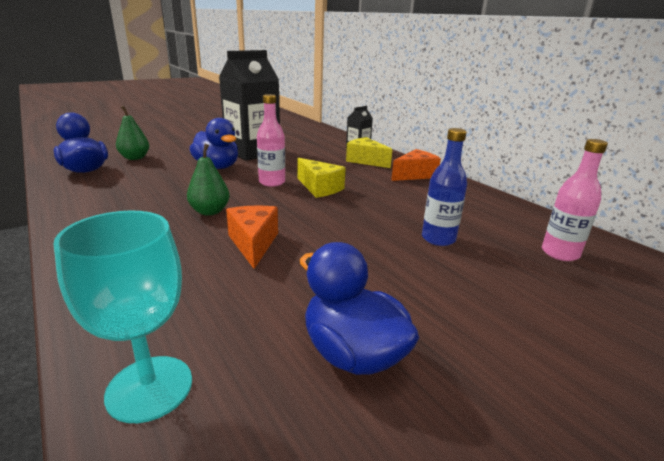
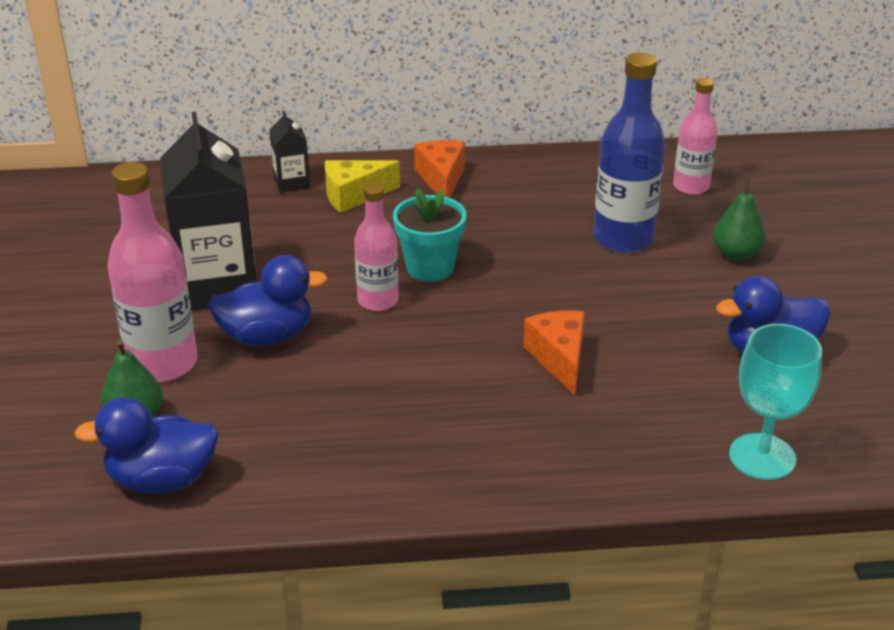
camera: 60 degrees left, 10 degrees up
green pear [187,144,230,216] -> green pear moved to [713,178,765,261]
orange cheese [226,206,278,269] -> orange cheese turned 60 degrees clockwise [523,310,585,396]
yellow cheese [298,158,346,198] -> turquoise flower pot [393,188,466,282]
blue bottle [422,128,467,246] -> blue bottle [593,52,665,253], size x1.59
none -> pink bottle [108,162,197,382]

